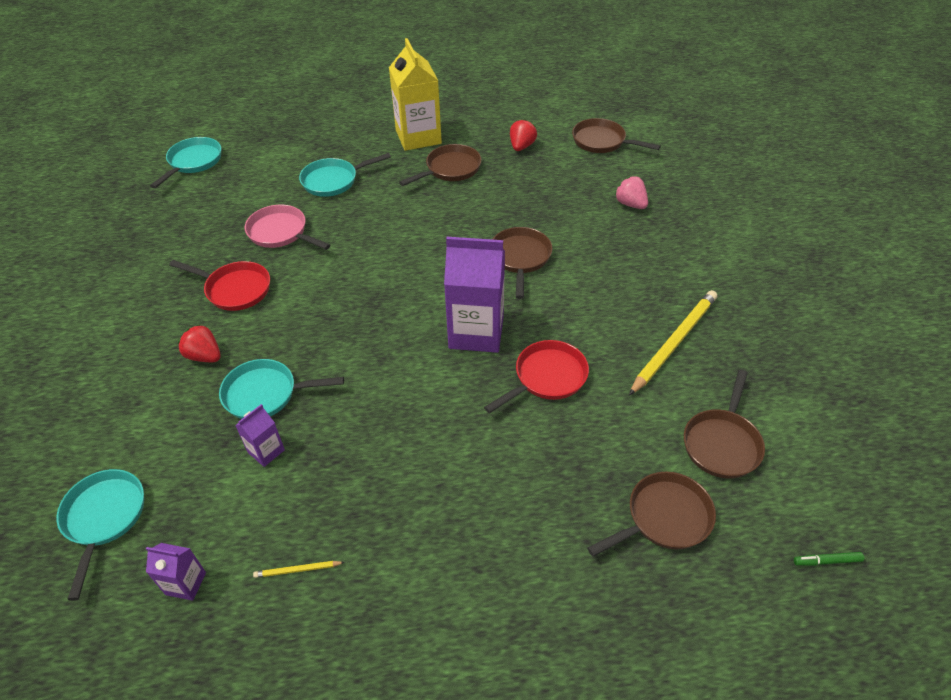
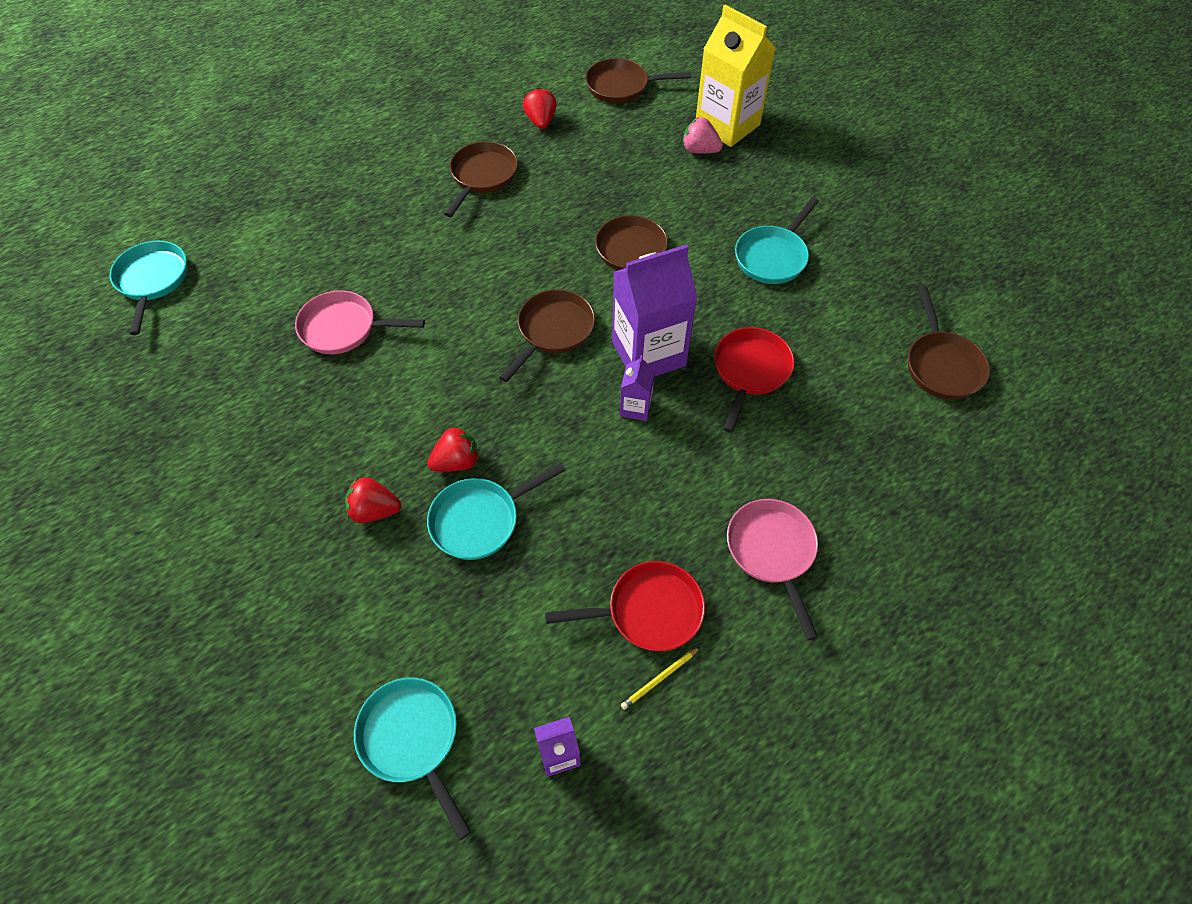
camera: 30 degrees left, 10 degrees up
red pan [169,260,270,311] -> red pan moved to [545,561,705,651]
purple carton [235,404,285,467] -> purple carton moved to [620,355,655,421]
turquoise pan [299,153,391,197] -> turquoise pan moved to [735,197,819,284]
yellow carton [389,38,442,151] -> yellow carton moved to [696,5,776,147]
brown pan [587,472,716,557] -> brown pan moved to [499,289,595,382]
yellow pencil [629,290,717,396] -> none
green marker [794,552,864,566] -> none
none -> red strawberry [427,426,479,472]
none -> pink pan [727,499,818,641]

